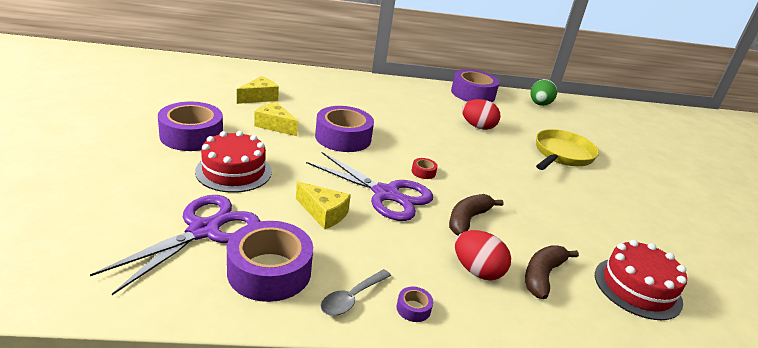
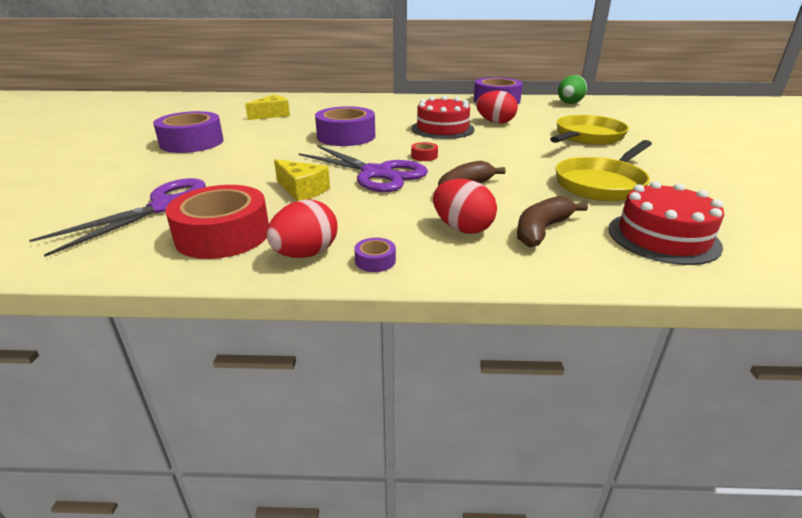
camera: 10 degrees right, 0 degrees up
red cake [195,131,272,193] -> red cake moved to [412,96,475,139]
purple tape [227,221,313,302] -> red tape [165,185,269,259]
yellow cheese [254,102,298,136] -> none
grey spoon [321,269,391,316] -> red egg [267,199,337,258]
none -> yellow pan [556,140,652,201]

